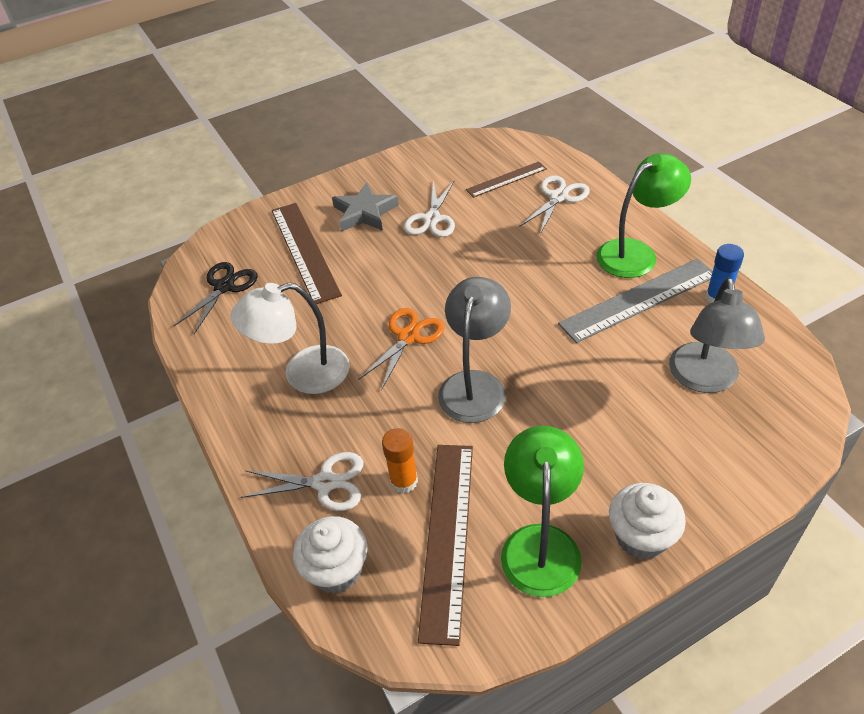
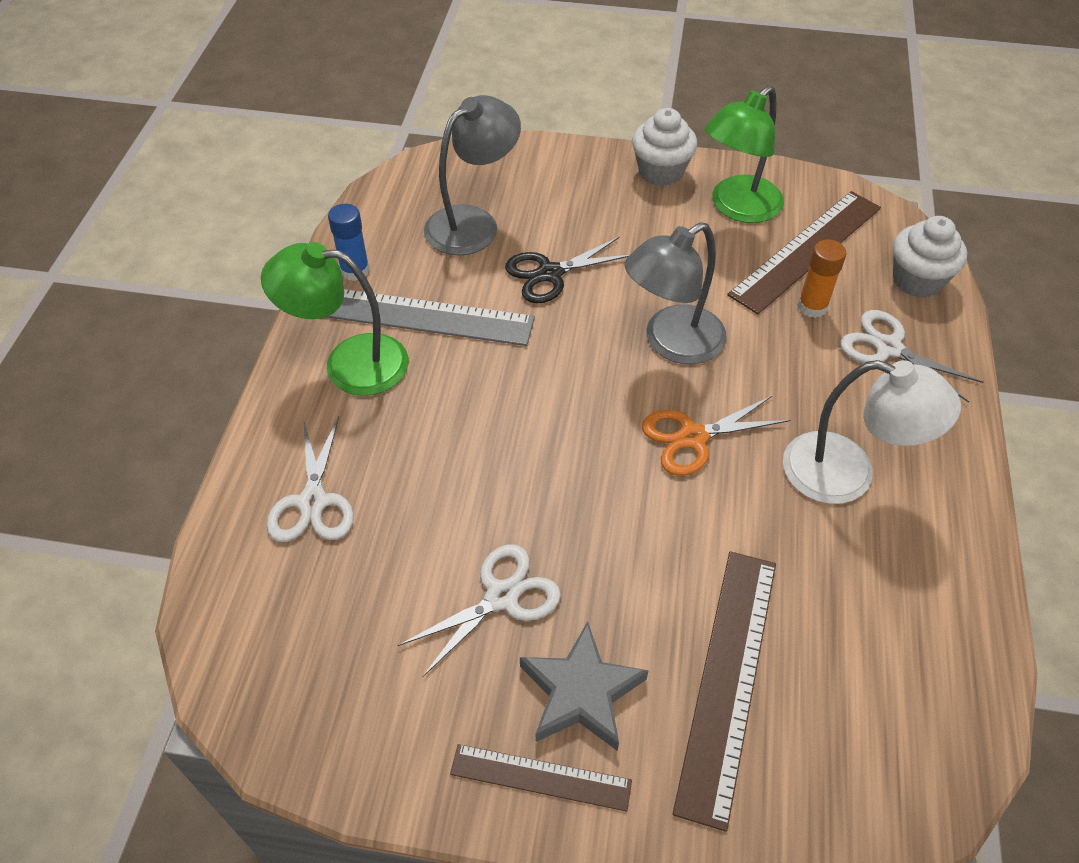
camera: 145 degrees left, 5 degrees up
black scissors [174,262,258,334] -> black scissors moved to [505,237,629,303]
brown ruler [466,161,547,198] -> brown ruler moved to [450,744,632,812]
white scissors [519,176,590,234] -> white scissors turned 75 degrees counterclockwise [266,417,354,542]

